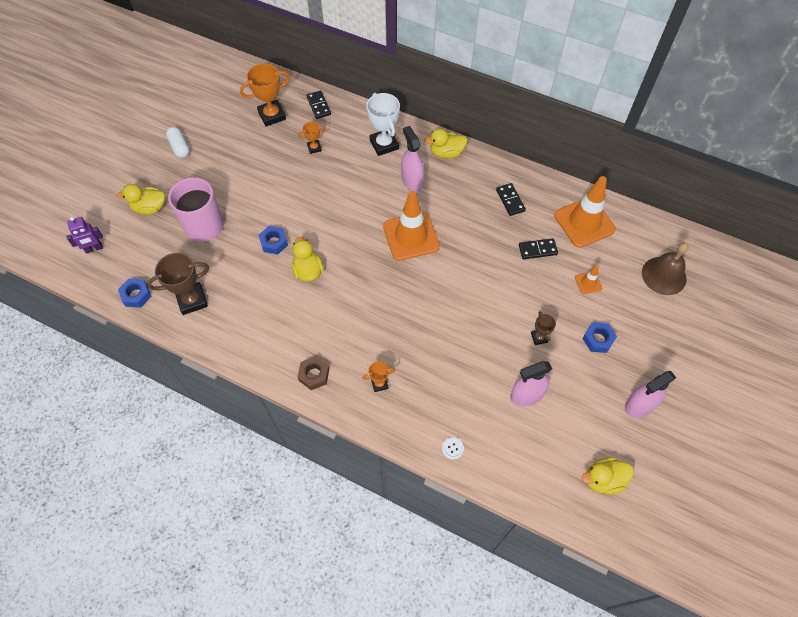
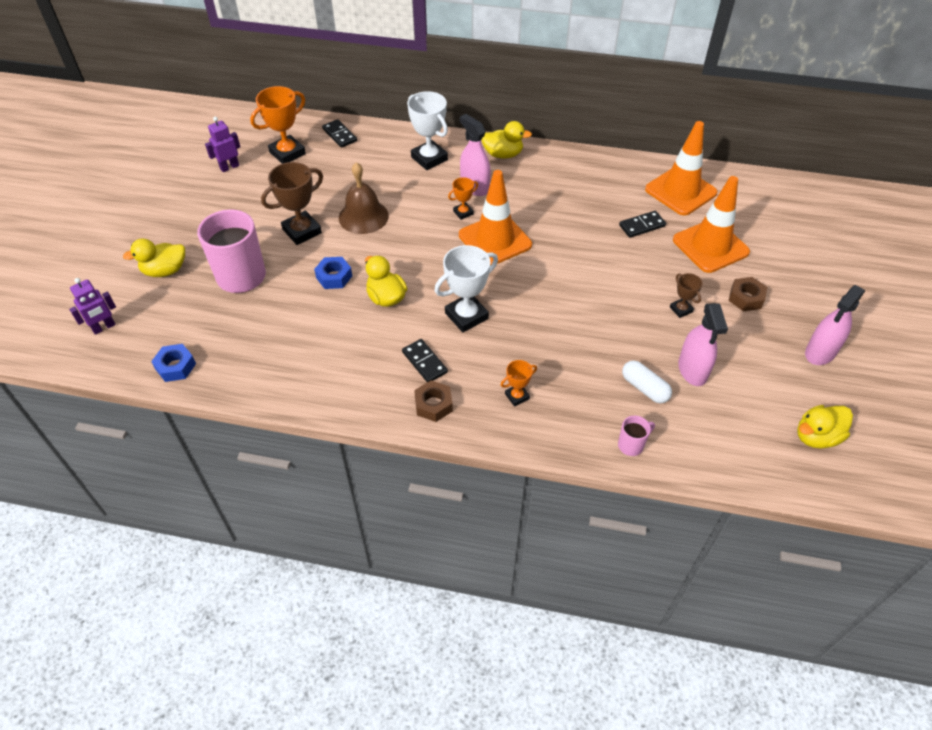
camera: 15 degrees left, 10 degrees down
brown trophy [147,253,209,315] -> brown trophy moved to [261,162,323,245]
white capsule [166,127,189,158] -> white capsule moved to [622,360,672,403]
orange trophy [298,122,326,154] -> orange trophy moved to [448,177,478,220]
yellow duck [424,129,467,159] -> yellow duck turned 150 degrees counterclockwise [482,121,532,158]
white button [442,437,464,459] -> pink mug [618,416,655,456]
black domino [496,183,526,216] -> black domino moved to [402,339,448,382]
pink spray bottle [510,361,552,407] -> pink spray bottle turned 60 degrees counterclockwise [678,303,728,386]
orange traffic cone [575,265,602,294] -> orange traffic cone [673,176,750,273], size x2.22
blue nut [582,322,617,353] -> brown nut [728,277,767,311]
brown bell [642,243,689,295] -> brown bell moved to [339,162,389,234]
none -> purple robot [205,117,240,172]
none -> white trophy [434,245,498,332]

